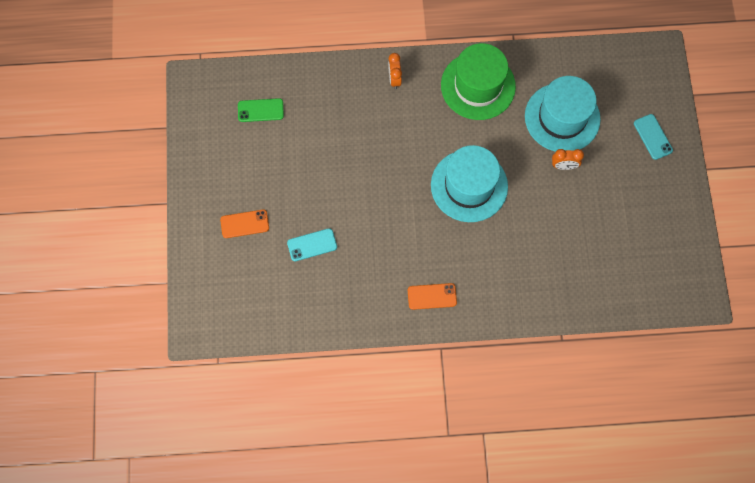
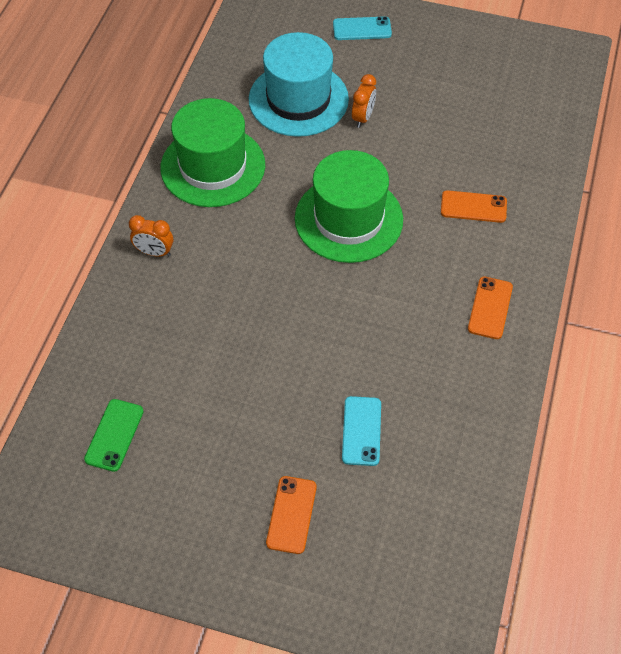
camera: 70 degrees left, 15 degrees down
turquoise hat [431,145,508,222] -> green hat [295,150,403,263]
none -> orange phone [441,190,507,223]

